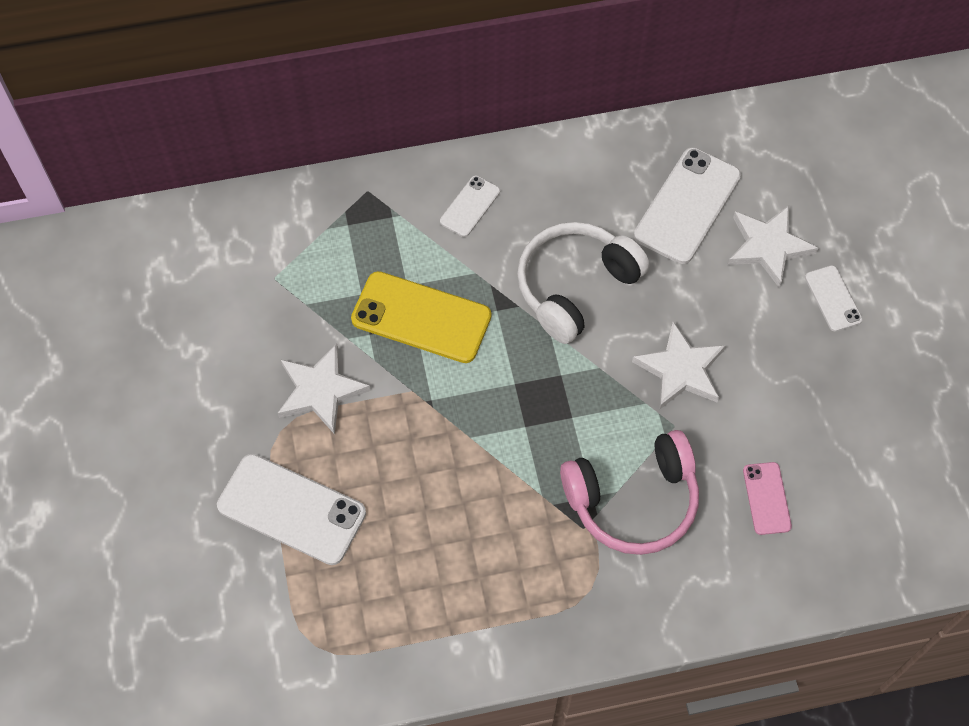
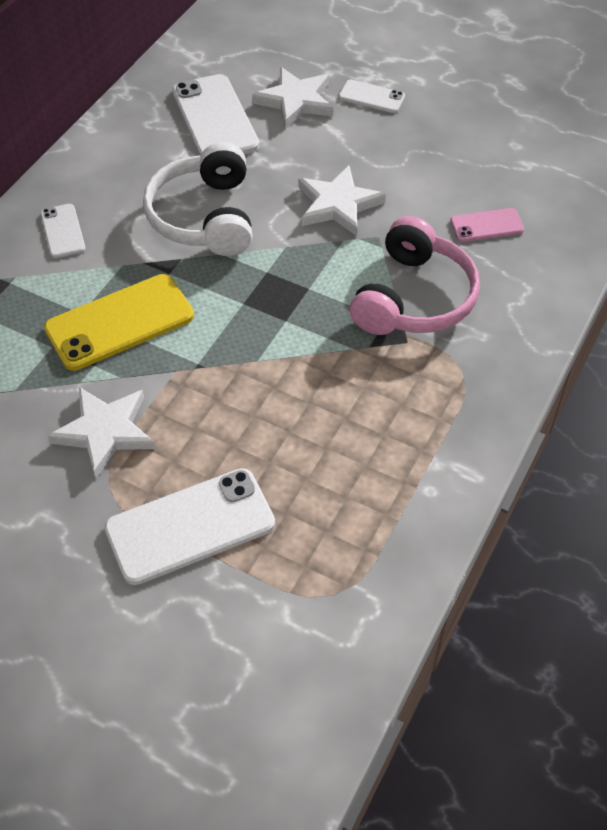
camera: 50 degrees left, 10 degrees down
pink phone [743,462,792,535] -> pink phone turned 45 degrees counterclockwise [450,208,524,242]

